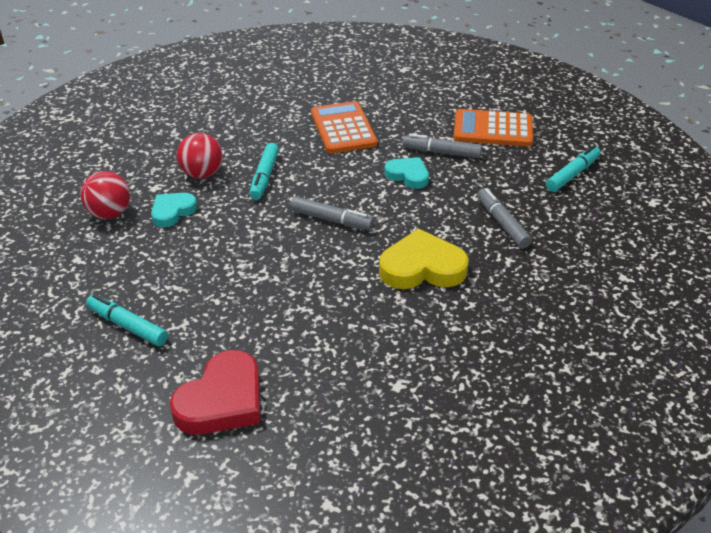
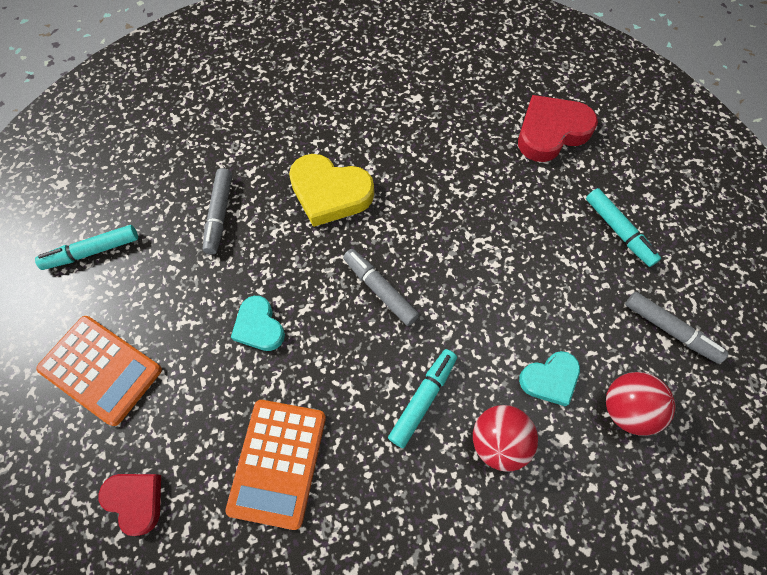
camera: 155 degrees left, 25 degrees up
grey marker [403,134,482,158] -> grey marker moved to [625,292,729,364]
none -> red heart [98,474,161,536]

